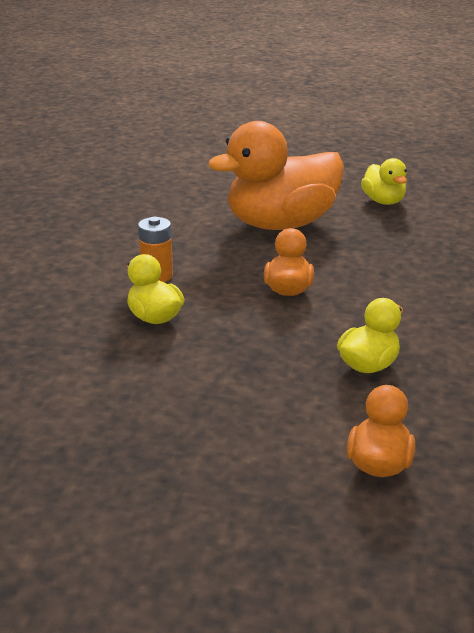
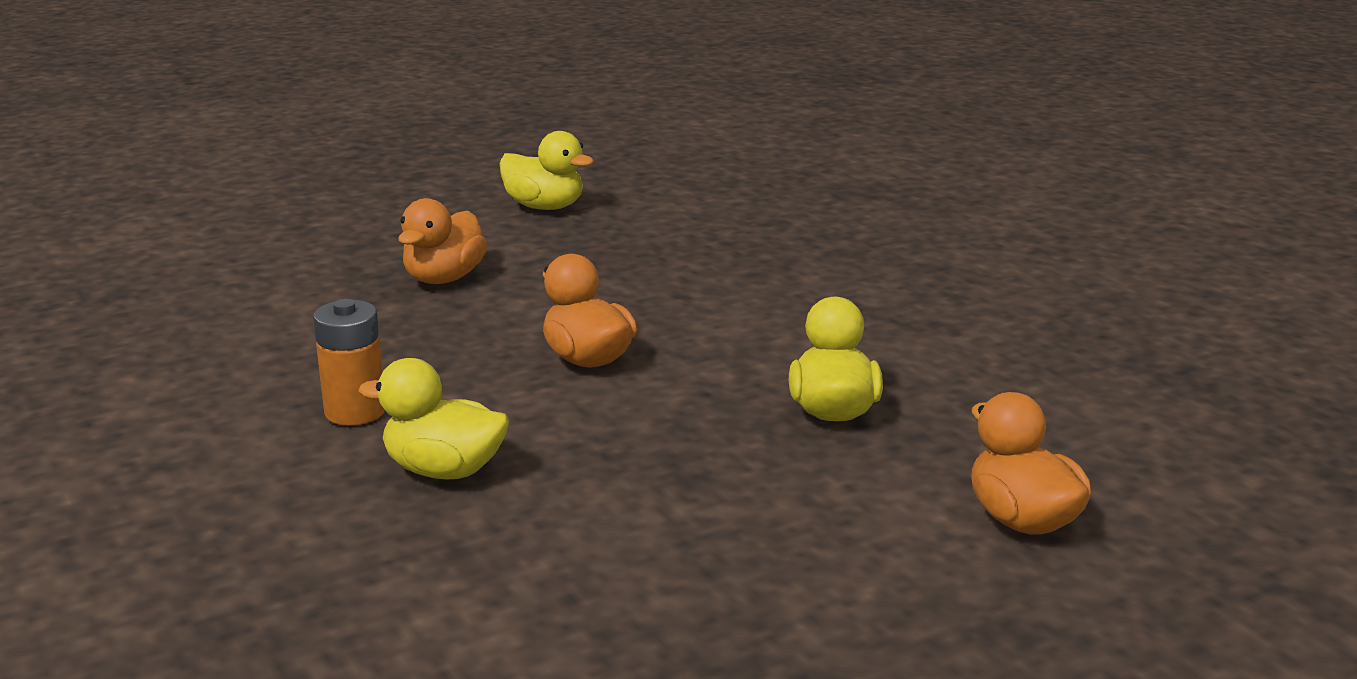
camera: 40 degrees left, 5 degrees down
orange duck [208,121,344,230] -> orange duck [398,198,488,284], size x0.47

